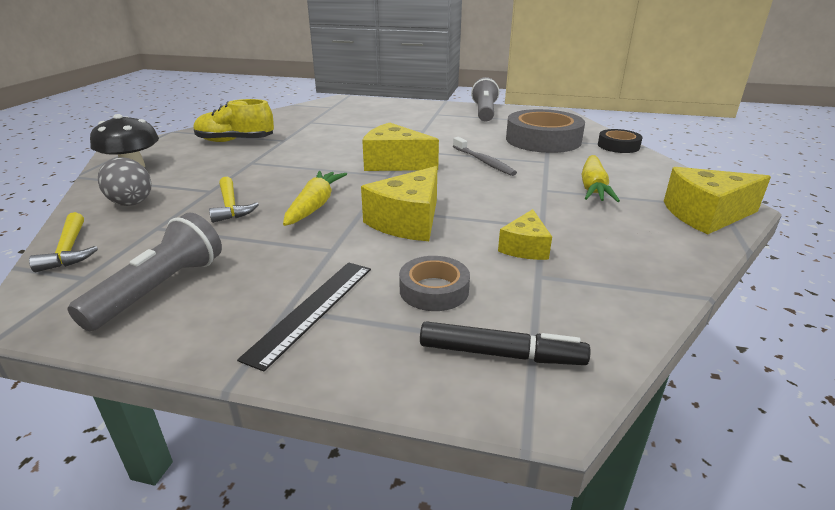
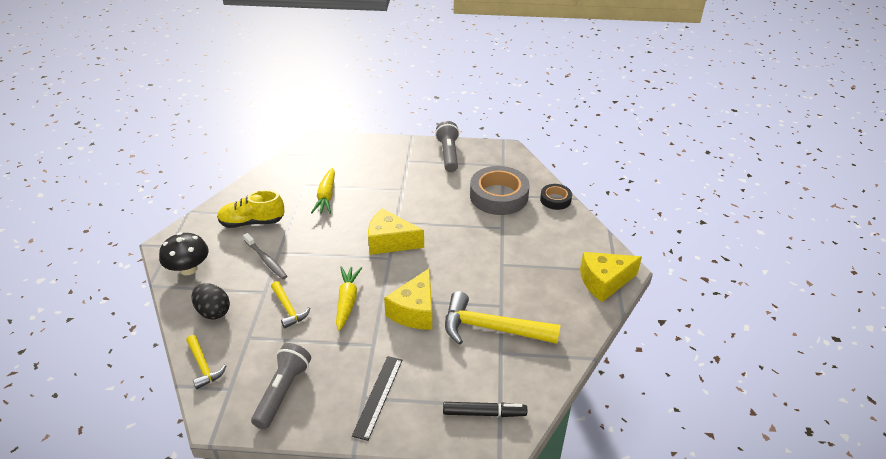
camera: 10 degrees left, 10 degrees up
grey egg [98,157,151,206] -> black egg [191,283,230,319]
grey tape [399,256,470,311] -> none
grey toothbrush [453,137,517,176] -> grey toothbrush moved to [243,233,287,279]
yellow cheese [498,209,552,260] -> yellow hammer [445,291,560,345]
yellow carrot [581,155,620,202] -> yellow carrot moved to [311,168,335,214]

